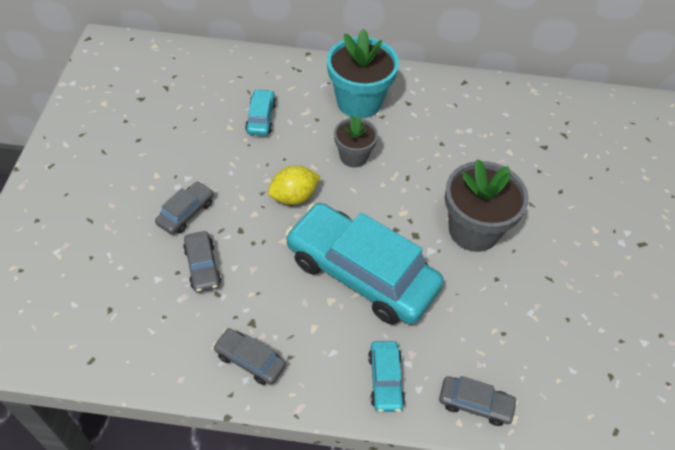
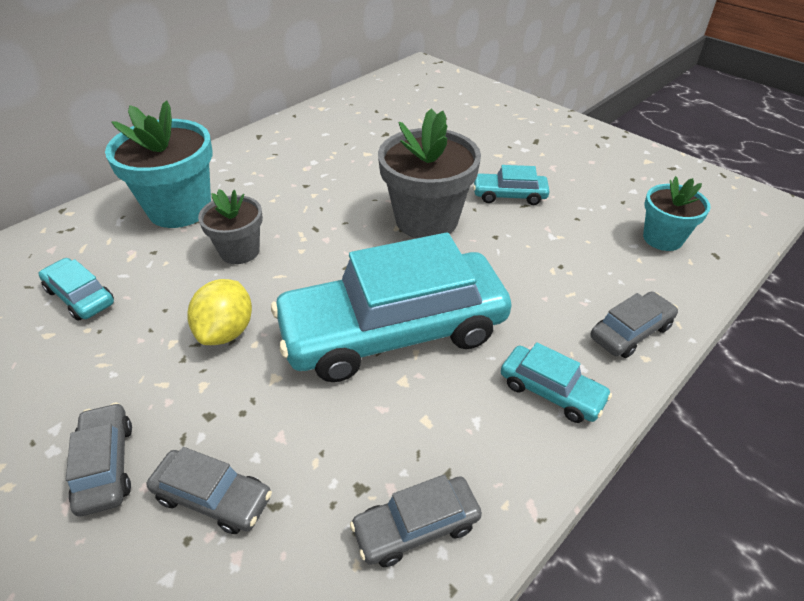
camera: 50 degrees left, 10 degrees down
none -> turquoise car [473,165,550,205]
none -> turquoise flower pot [643,176,711,251]

